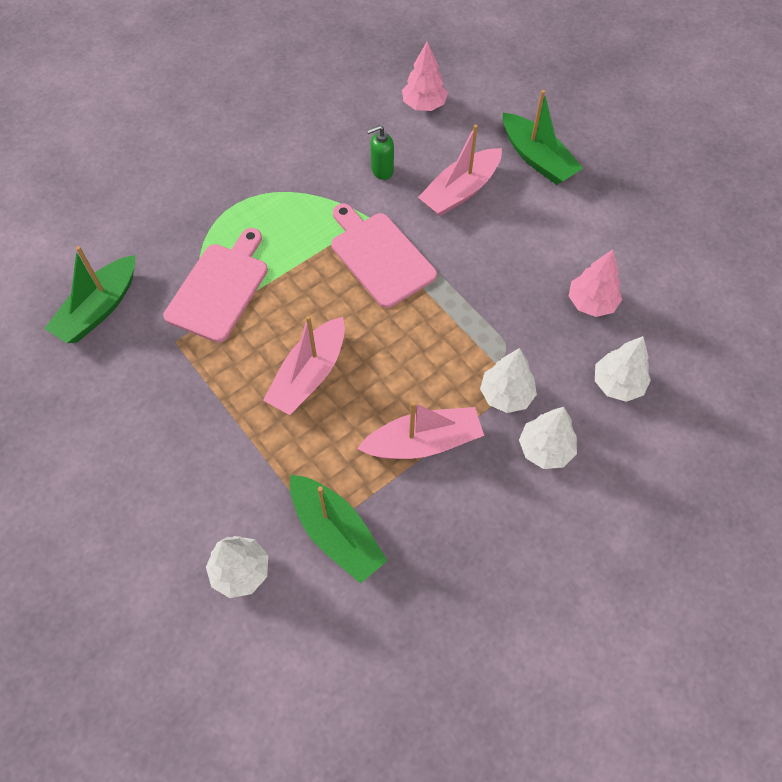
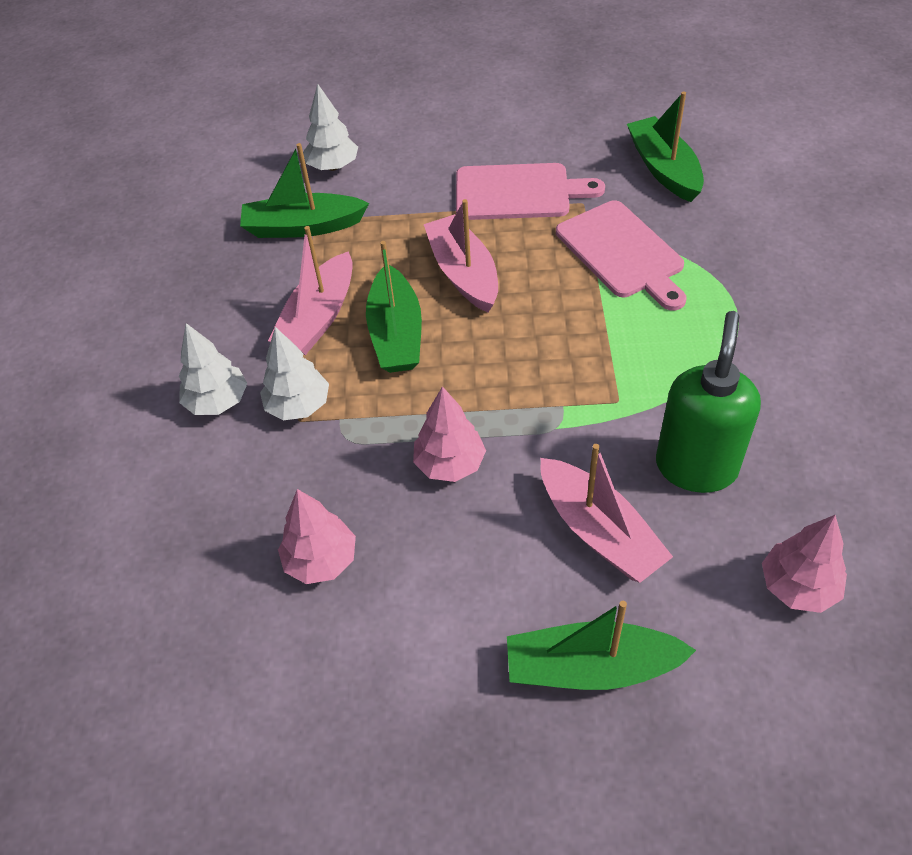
camera: 130 degrees right, 10 degrees down
pink cutting board [331,203,437,308] -> pink cutting board moved to [456,163,605,220]
green soap dispenser [367,125,394,180] -> green soap dispenser [656,311,761,493], size x1.95
pink boat [418,124,502,217] -> pink boat turned 150 degrees clockwise [541,444,673,583]
white tree [595,336,651,402] -> none
none -> green boat [366,241,422,373]
none -> pink tree [413,386,486,482]

